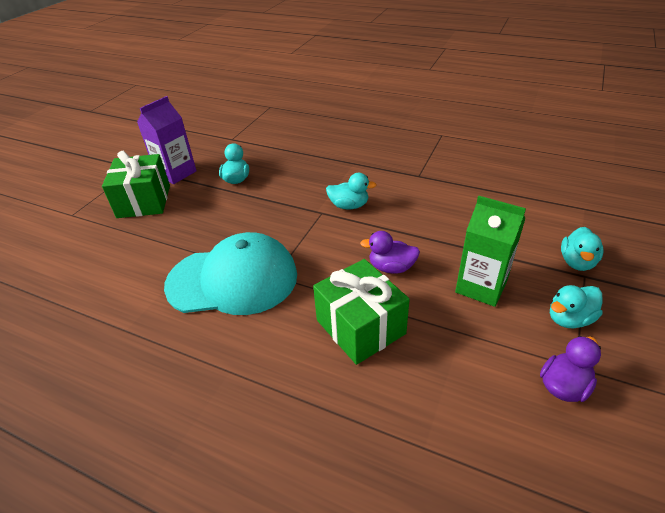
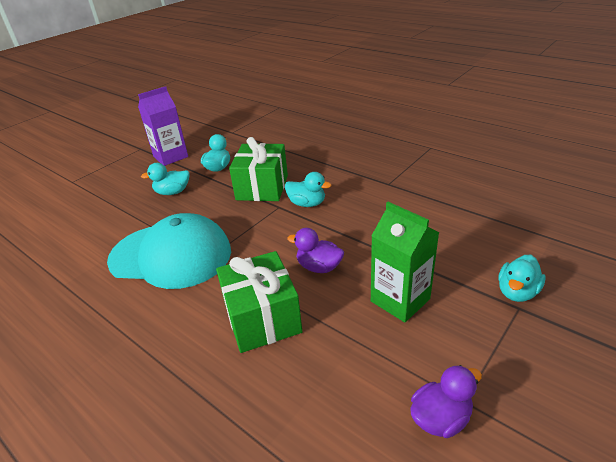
camera: 15 degrees right, 5 degrees down
green gift [102,151,170,218] -> green gift moved to [229,137,288,201]
turquoise duck [550,285,602,328] -> turquoise duck moved to [141,163,190,195]

